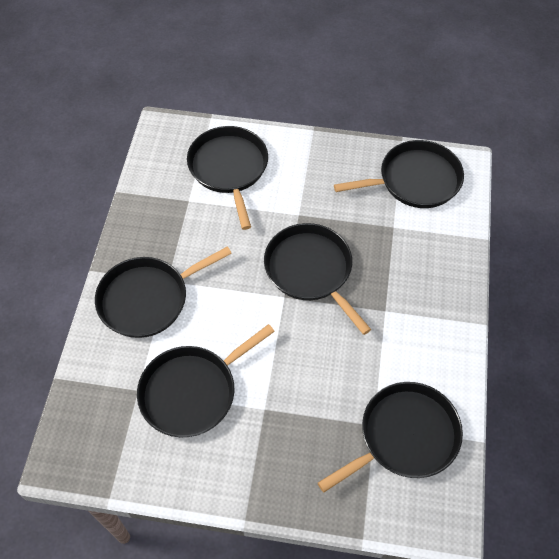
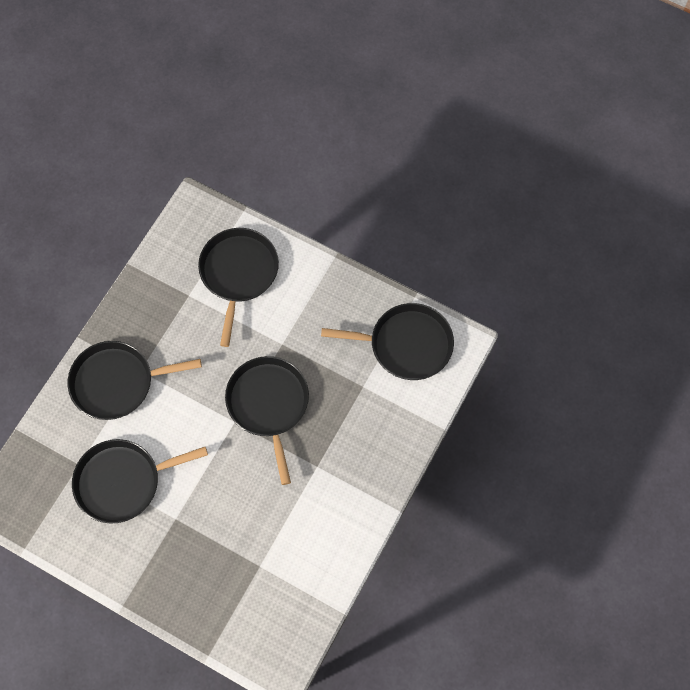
camera: 20 degrees right, 10 degrees up
black pan [318,382,463,492] -> none

